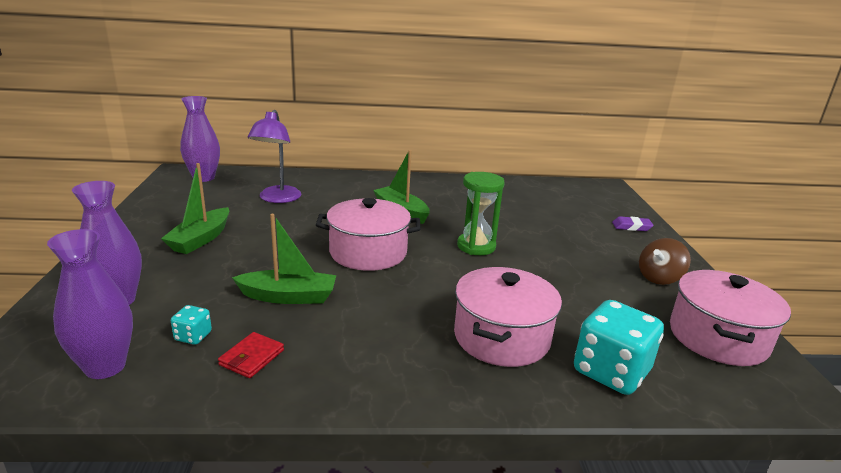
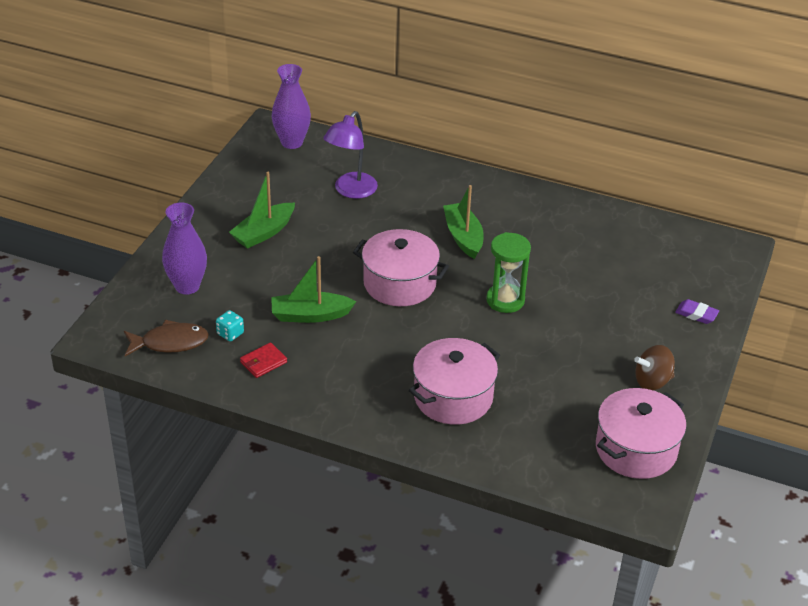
camera: 25 degrees right, 15 degrees up
purple vase [47,229,133,379] -> brown fish [124,320,209,356]
green boat [232,214,336,304] -> green boat turned 150 degrees clockwise [271,256,356,323]
turquoise dice [574,300,664,395] -> none

